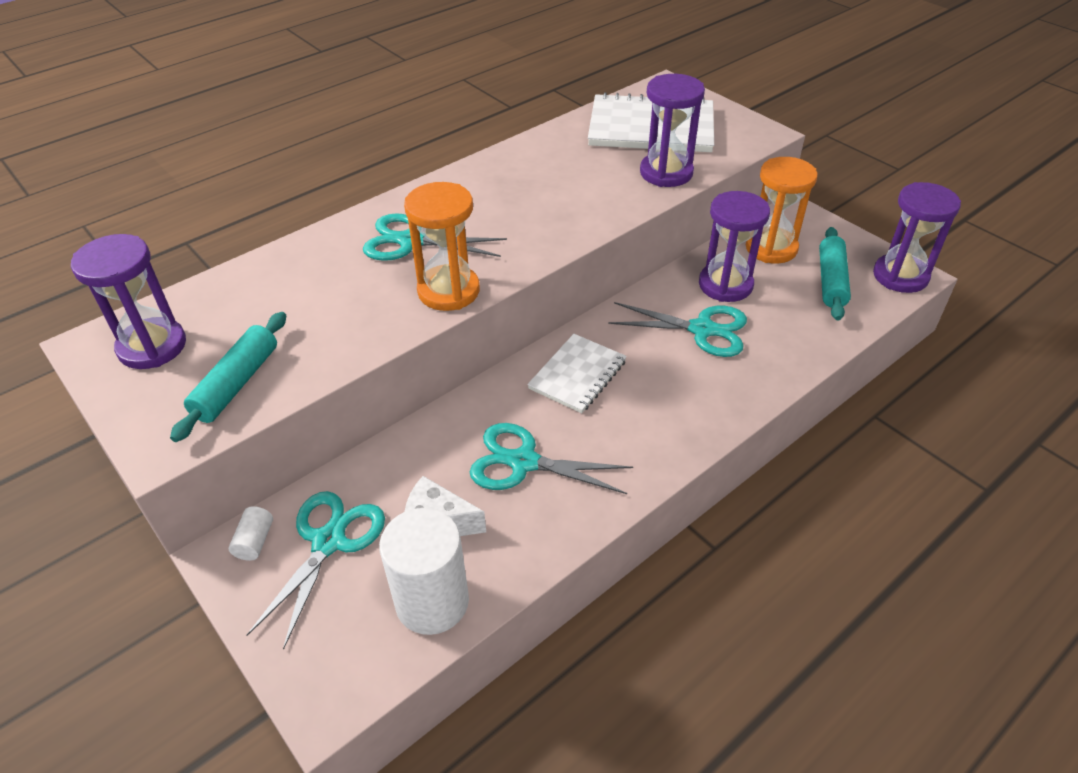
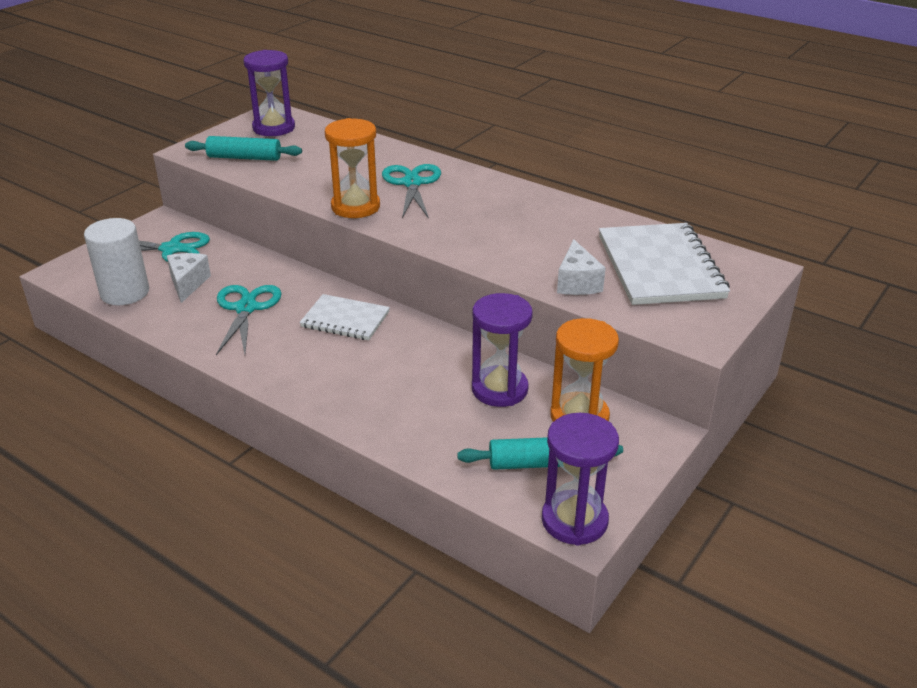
camera: 75 degrees right, 10 degrees down
white cylinder [229,506,273,561] -> none
turquoise scissors [608,302,747,357] -> none
purple hourglass [640,74,705,187] -> white cheese [557,239,606,295]

